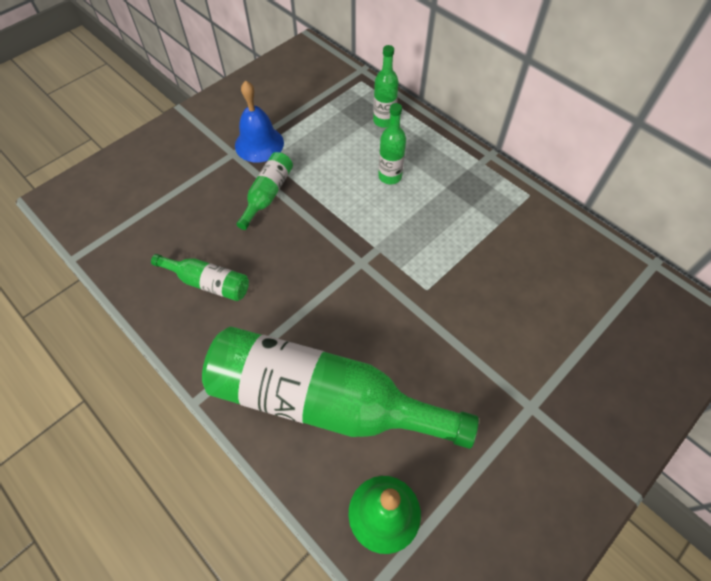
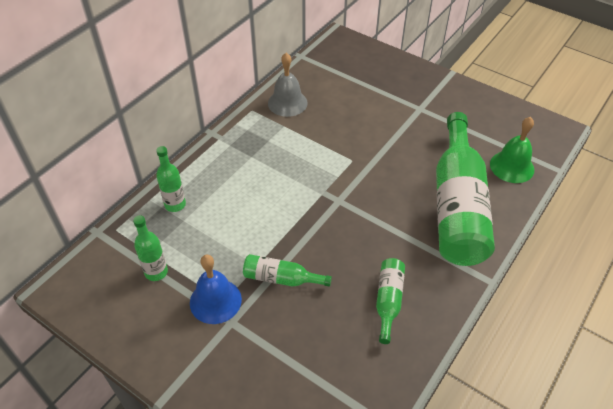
camera: 100 degrees left, 10 degrees down
green bottle [378,103,406,184] -> green bottle moved to [133,215,168,281]
none -> grey bell [268,53,308,117]

